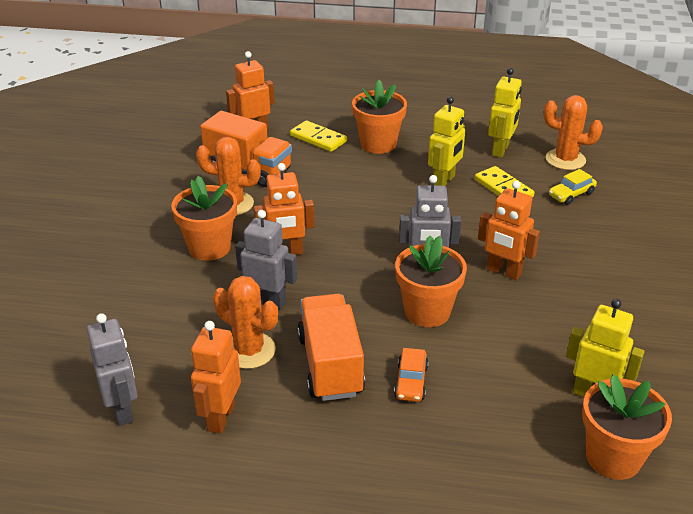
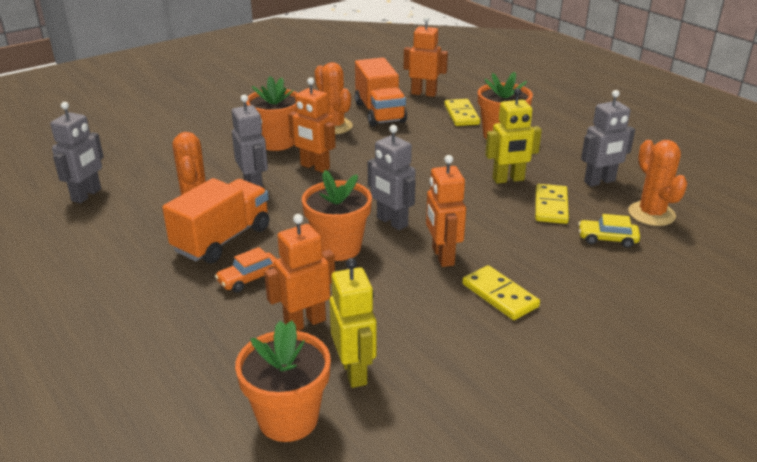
camera: 45 degrees right, 5 degrees down
orange robot [191,321,241,434] -> orange robot moved to [264,214,335,331]
yellow robot [488,68,522,158] -> grey robot [581,90,635,187]
none -> yellow domino [462,265,540,320]

